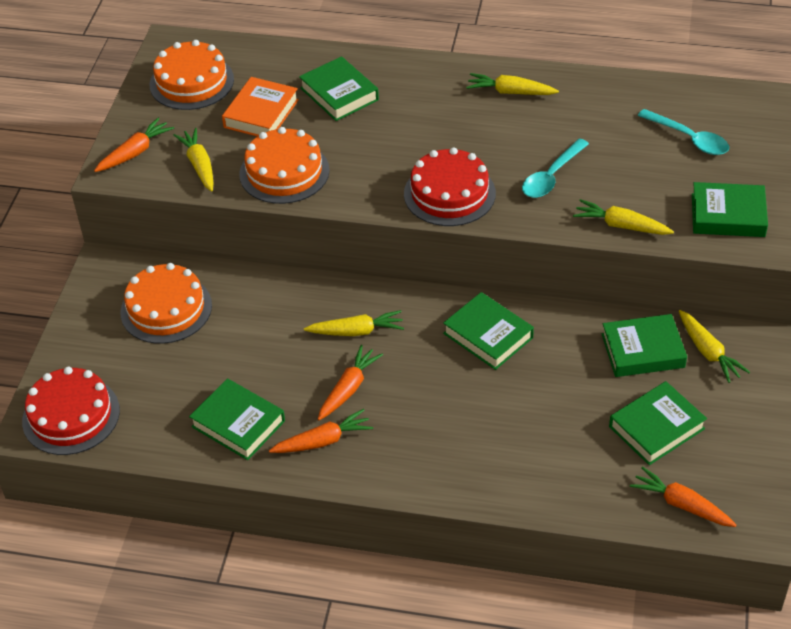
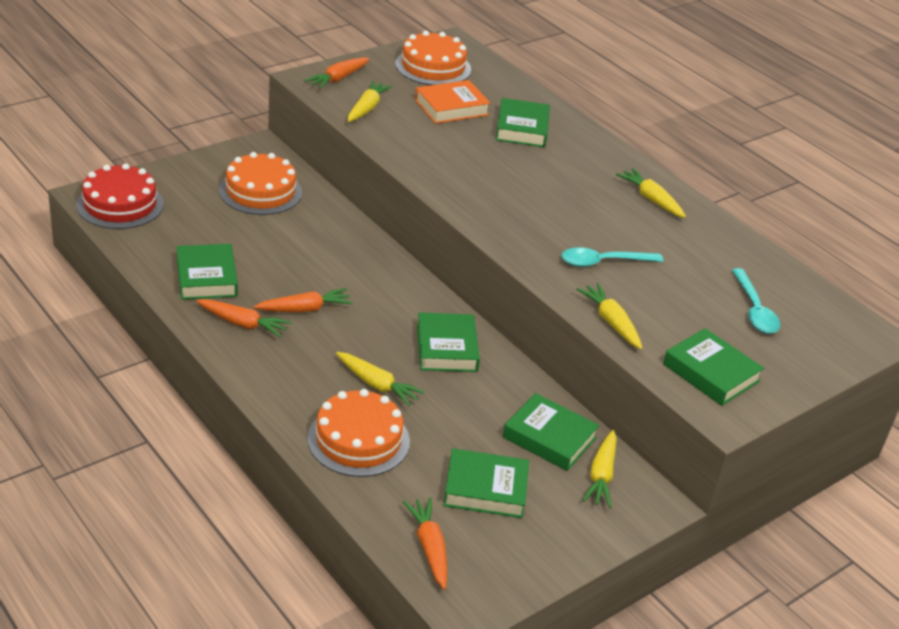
camera: 35 degrees right, 10 degrees down
orange carrot [94,118,174,172] -> orange carrot turned 135 degrees clockwise [304,57,370,89]
orange cake [239,127,330,204] -> orange cake moved to [307,389,410,477]
yellow carrot [304,310,404,336] -> yellow carrot moved to [336,352,425,406]
red cake [404,147,496,226] -> none

